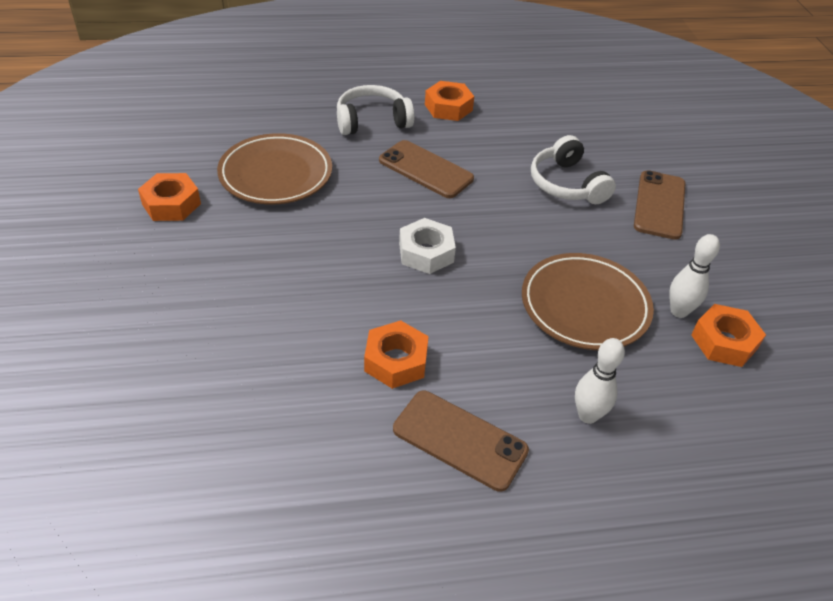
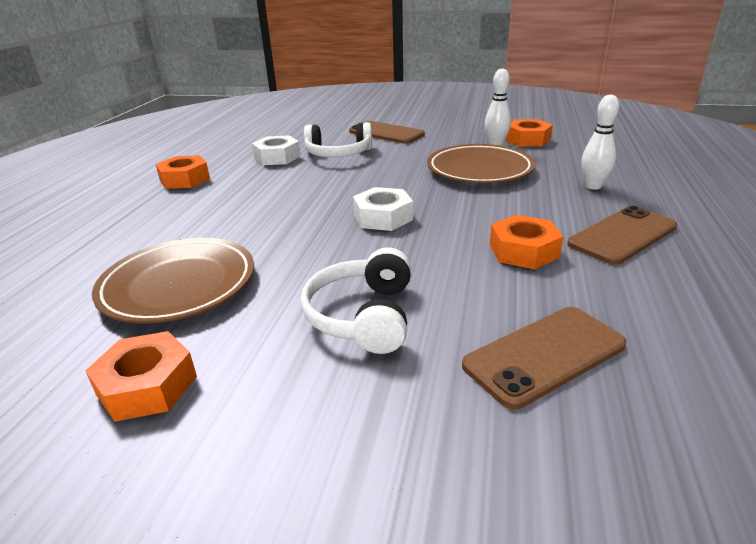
camera: 65 degrees left, 15 degrees down
white headphones [337,85,415,135] -> white headphones moved to [301,247,411,354]
brown phone [379,140,474,198] -> brown phone moved to [462,307,627,409]
none -> white nut [252,135,301,165]

